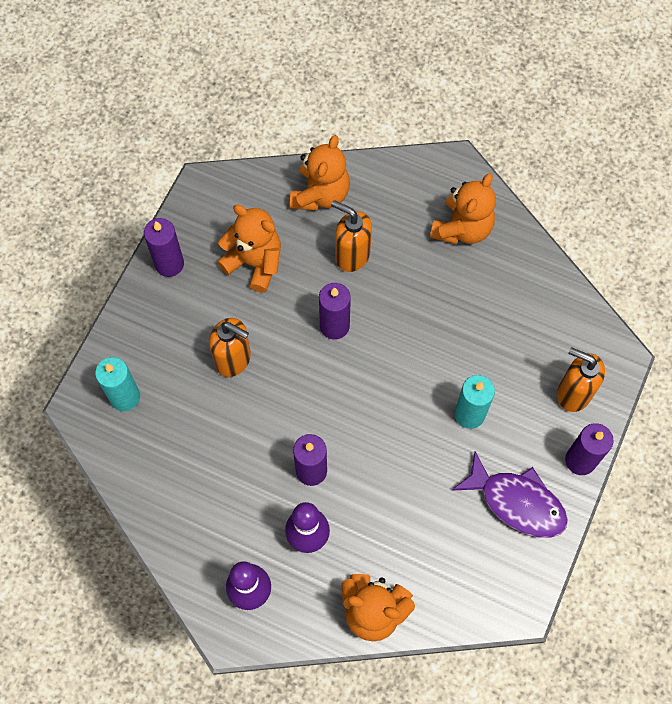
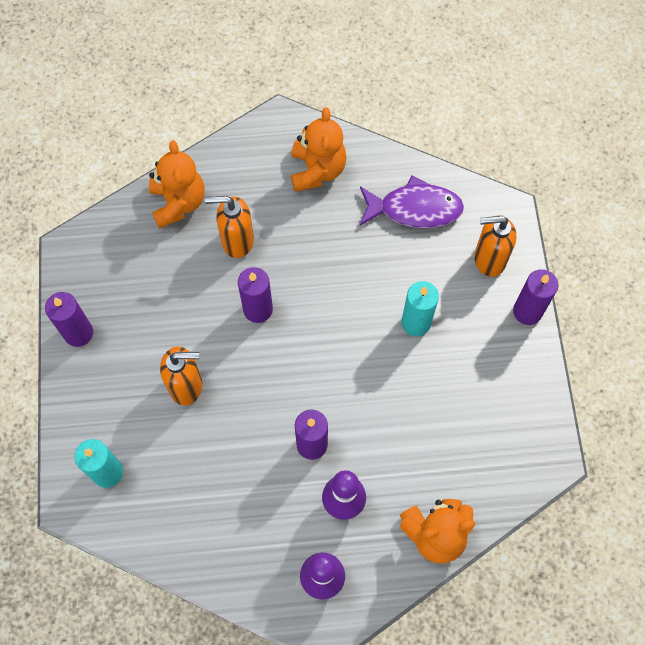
camera: 30 degrees left, 0 degrees up
orange teddy bear [217,205,281,293] -> none
purple fish [452,451,568,538] -> purple fish moved to [360,176,464,228]

